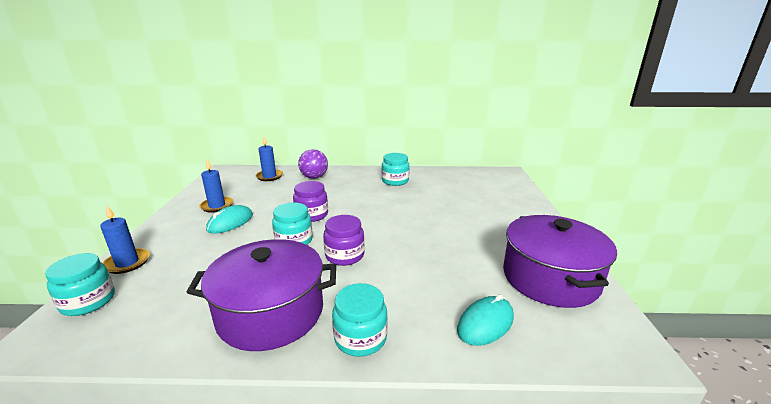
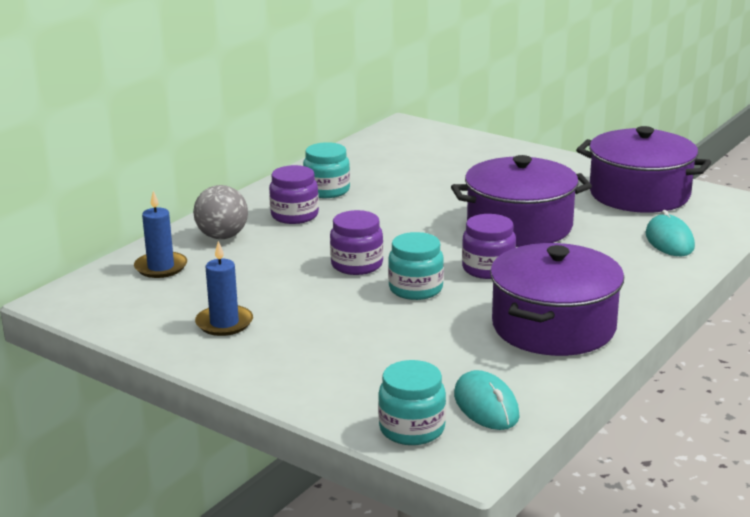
camera: 55 degrees left, 0 degrees up
blue candle [100,205,150,274] -> none
turquoise mouse [206,205,253,234] -> turquoise mouse moved to [454,370,520,430]
purple ball [298,149,328,179] -> grey ball [193,185,248,239]
turquoise jar [332,283,388,357] -> none
none -> purple jar [269,165,319,224]
none -> purple pot [451,155,592,247]

